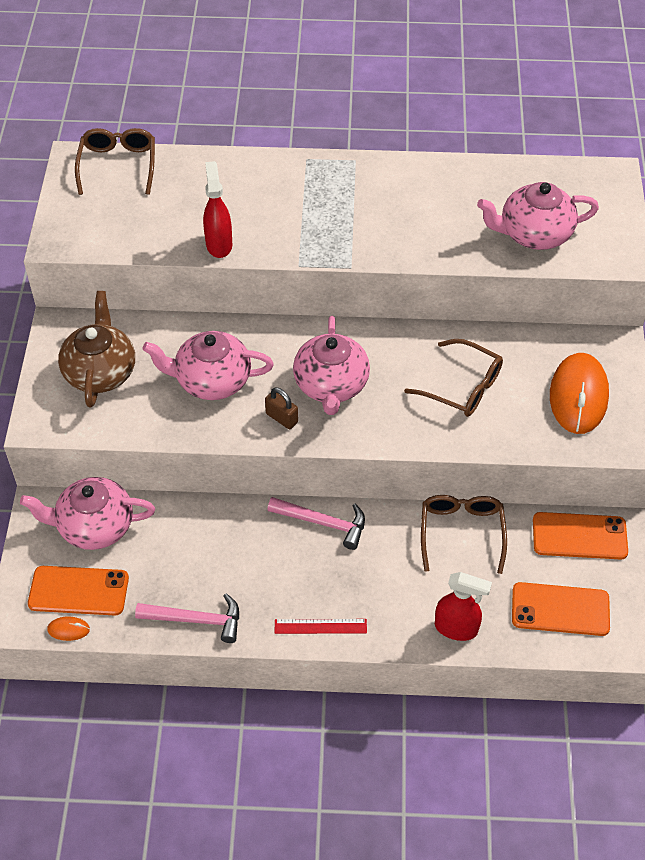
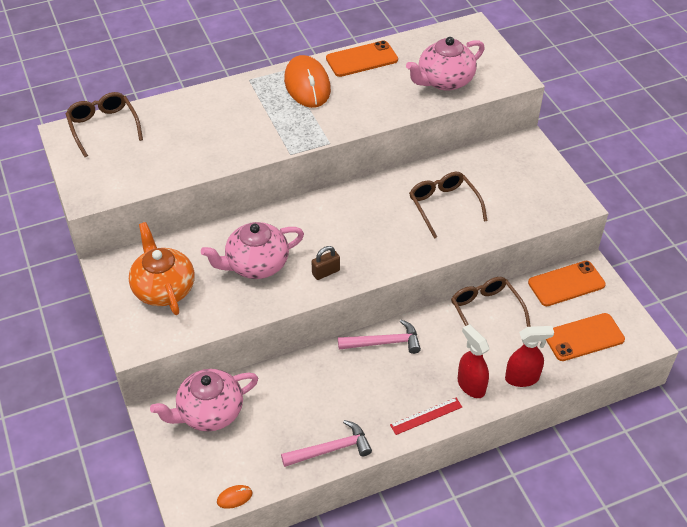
camera: 25 degrees left, 5 degrees down
orange phone [28,566,129,616] -> orange phone moved to [326,41,398,77]
brown teapot [58,291,135,407] -> orange teapot [129,222,195,315]
red spray bottle [203,161,232,258] -> red spray bottle moved to [458,324,489,398]
brown padlock [265,387,298,429] -> brown padlock turned 45 degrees counterclockwise [311,246,340,280]
pink teapot [293,316,370,415] -> none
brown glasses [404,339,503,417] -> brown glasses turned 120 degrees counterclockwise [409,172,487,239]
orange mouse [550,353,609,434] -> orange mouse moved to [284,55,331,108]

